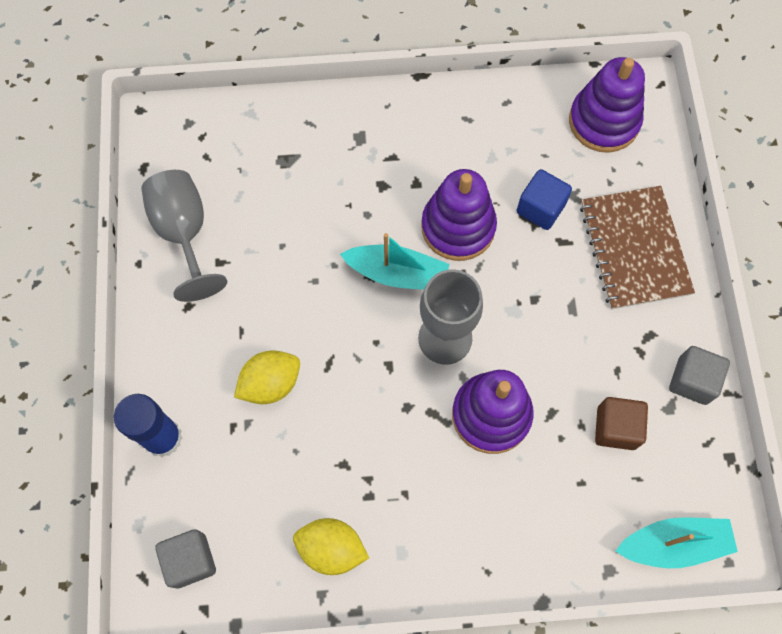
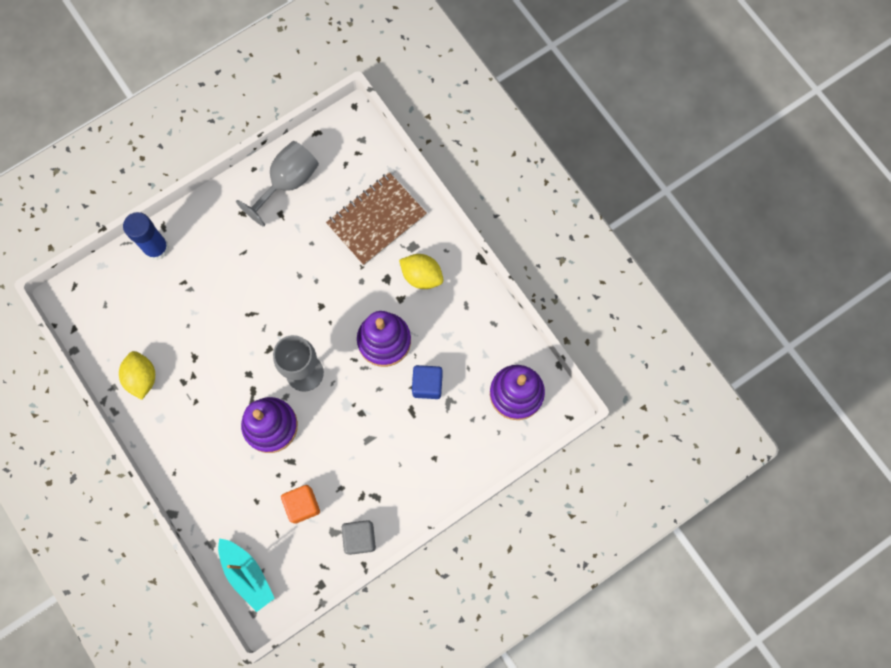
camera: 60 degrees right, 5 degrees up
grey cube [155,529,216,588] -> none
yellow lemon [234,350,300,404] -> yellow lemon moved to [399,254,444,289]
turquoise boat [340,233,450,290] -> none
brown notebook [580,186,695,310] -> brown notebook moved to [326,172,427,265]
brown cube [595,397,648,450] -> orange cube [281,485,320,524]

